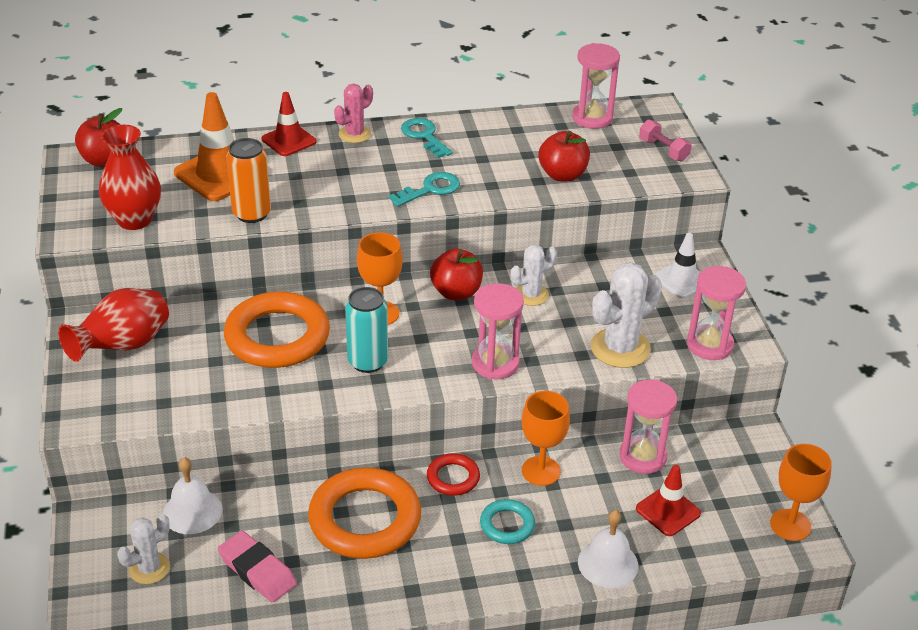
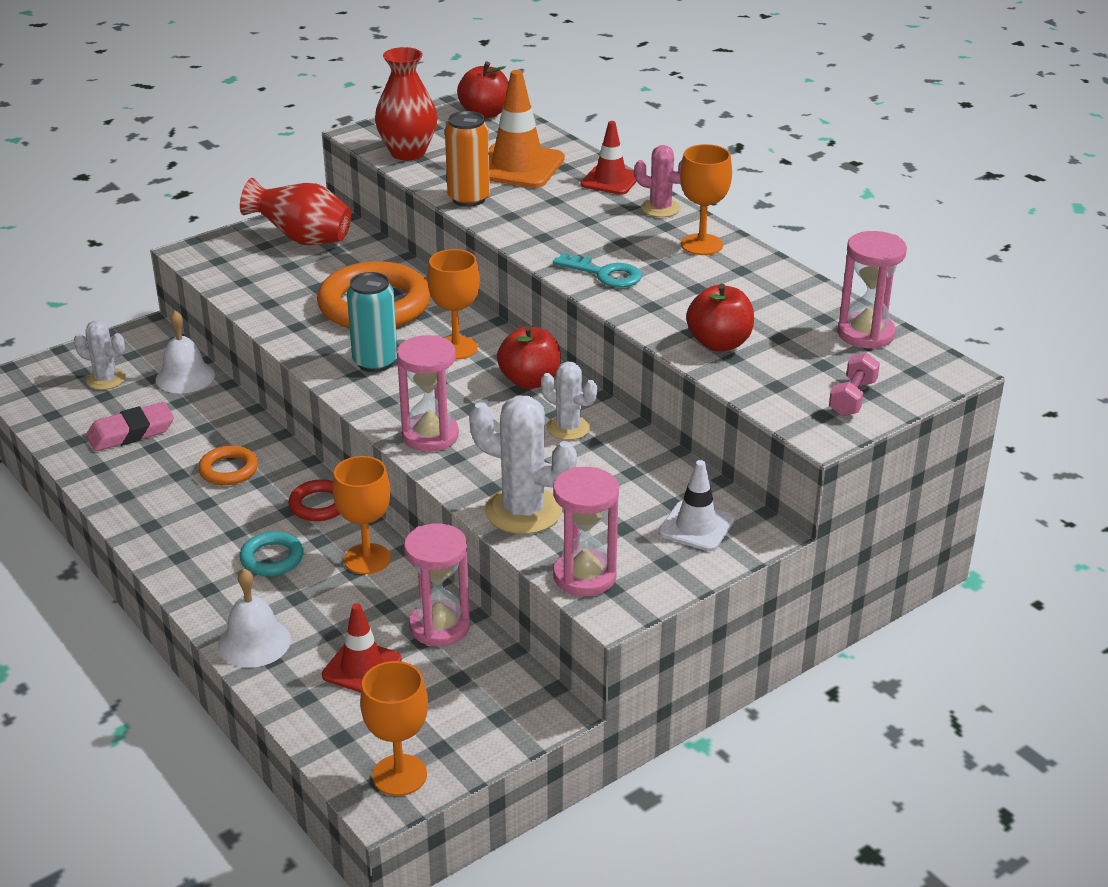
camera: 65 degrees right, 5 degrees down
pink eraser [218,531,297,603] -> pink eraser turned 45 degrees clockwise [86,402,174,452]
orange ring [308,467,421,559] -> orange ring [198,445,258,485], size x0.49
turquoise key [401,118,453,158] -> orange goblet [680,144,732,255]

